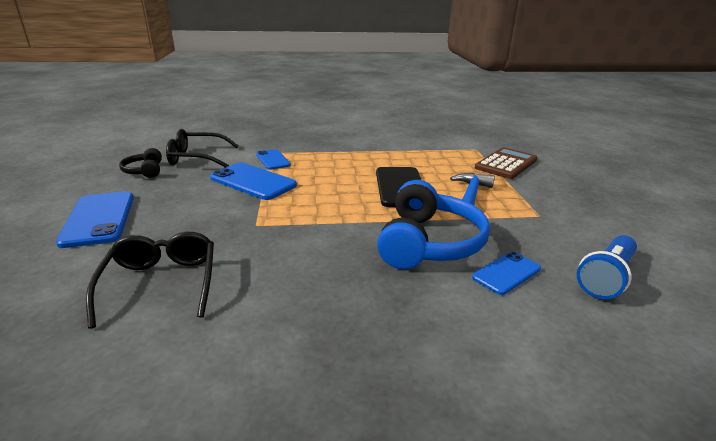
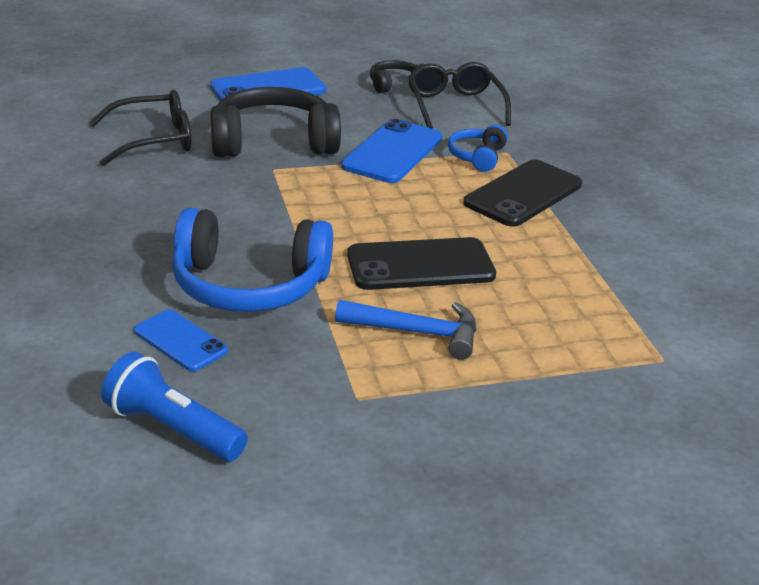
camera: 80 degrees right, 5 degrees up
blue phone [256,149,291,170] -> blue headphones [448,125,508,172]
brown calculator [475,147,537,179] -> none
none -> black headphones [210,87,341,157]
none -> black phone [463,160,582,227]

